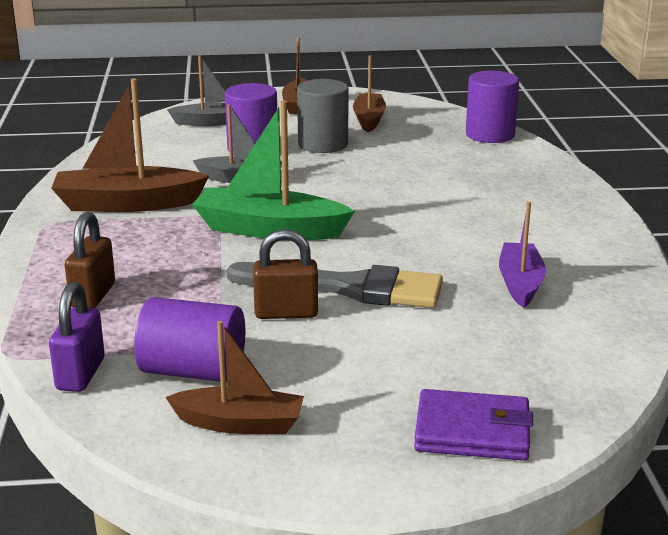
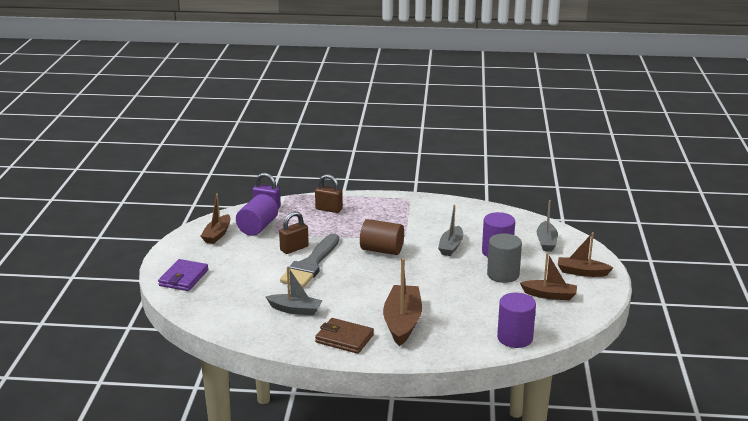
camera: 100 degrees right, 0 degrees up
brown boat [51,78,209,212] -> brown boat moved to [383,258,422,346]
green boat [192,101,355,240] -> brown cylinder [360,219,404,255]
brown padlock [253,229,318,319] -> brown padlock turned 45 degrees clockwise [279,211,309,254]
purple boat [499,202,546,308] -> grey boat [266,266,323,316]
none -> brown wallet [315,318,374,354]

